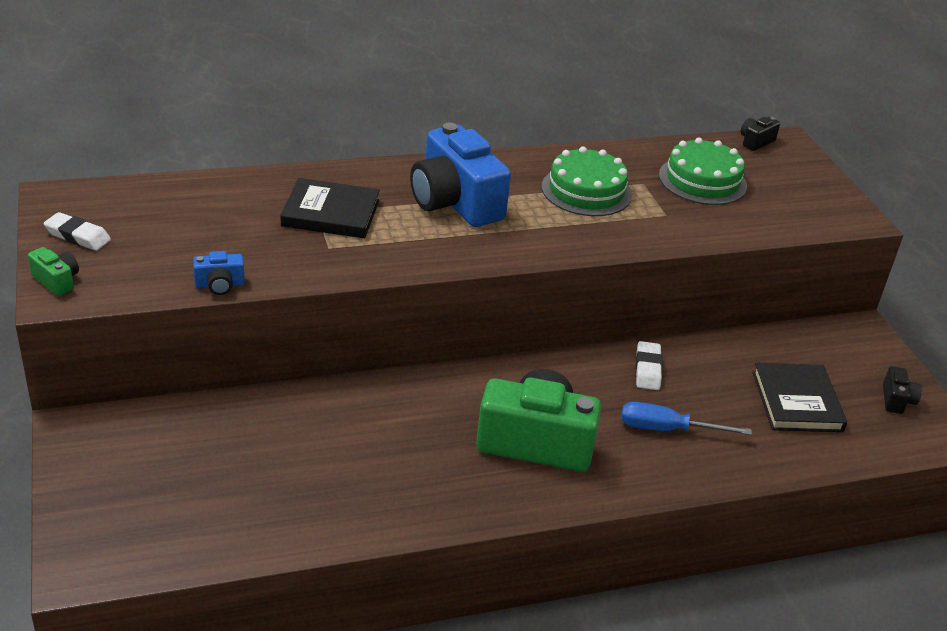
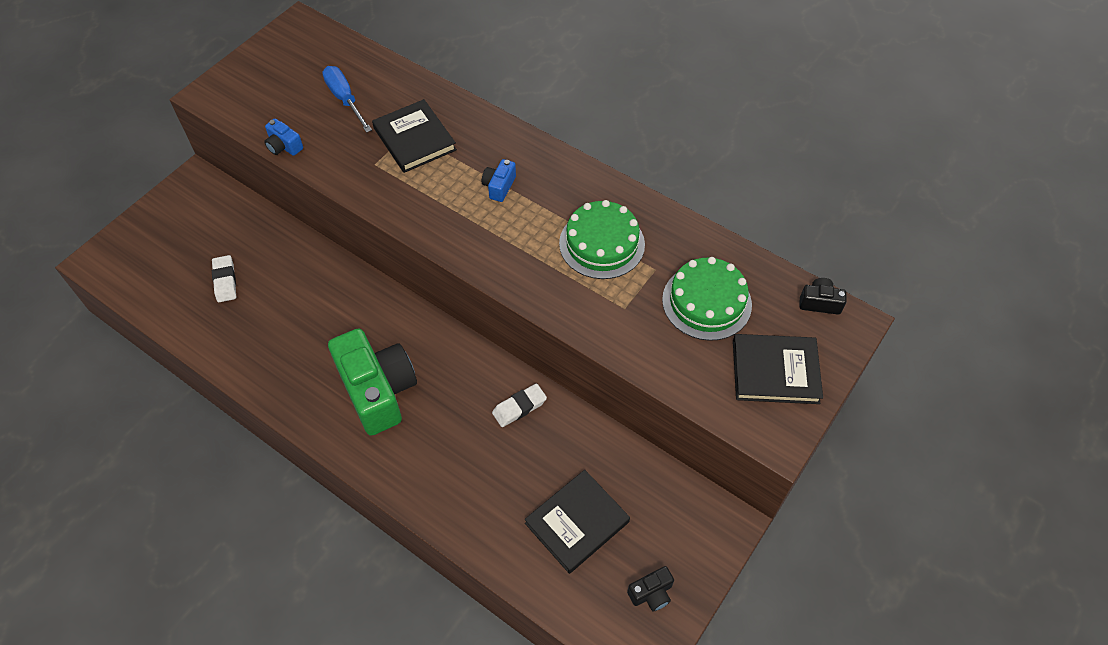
camera: 55 degrees right, 20 degrees up
green camera [28,247,79,296] -> none
white eraser [44,212,111,251] -> white eraser moved to [212,255,236,302]
blue camera [410,123,511,227] -> blue camera [482,159,516,202], size x0.42
blue screwdriver [621,402,752,435] -> blue screwdriver moved to [322,66,372,133]
none -> black book [733,334,823,404]

